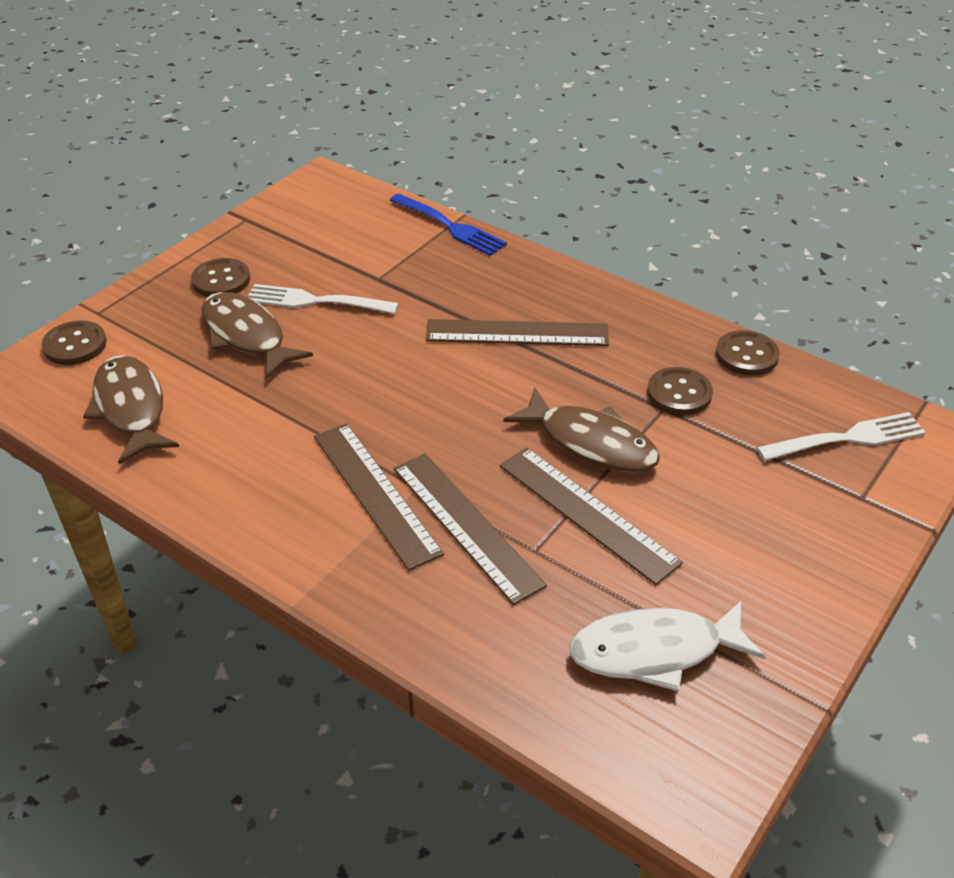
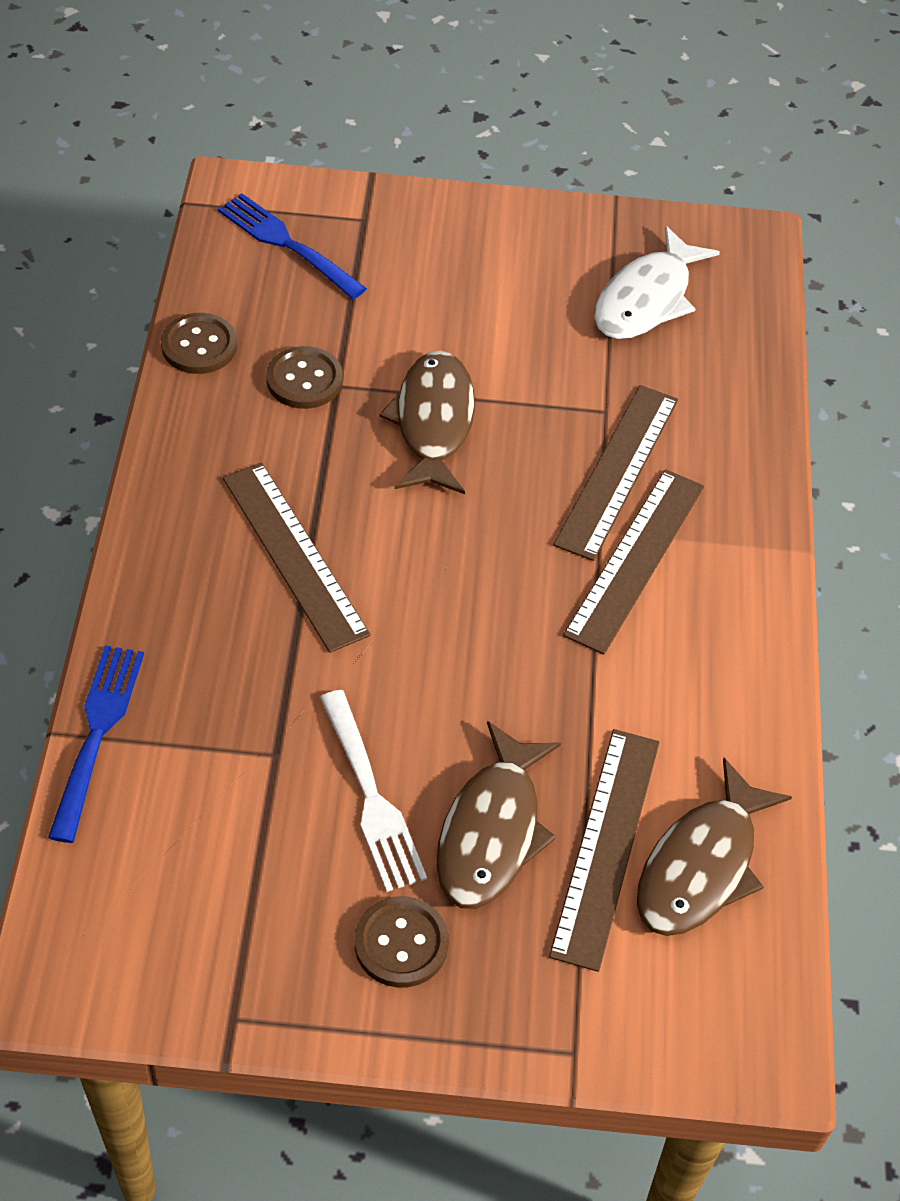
camera: 125 degrees left, 10 degrees up
brown button [41,320,107,365] -> none
brown ruler [500,447,683,585] -> brown ruler moved to [549,729,659,972]
white fish [569,601,765,692] -> white fish turned 75 degrees clockwise [594,226,720,339]
white fork [757,412,926,461] -> blue fork [218,193,367,299]

